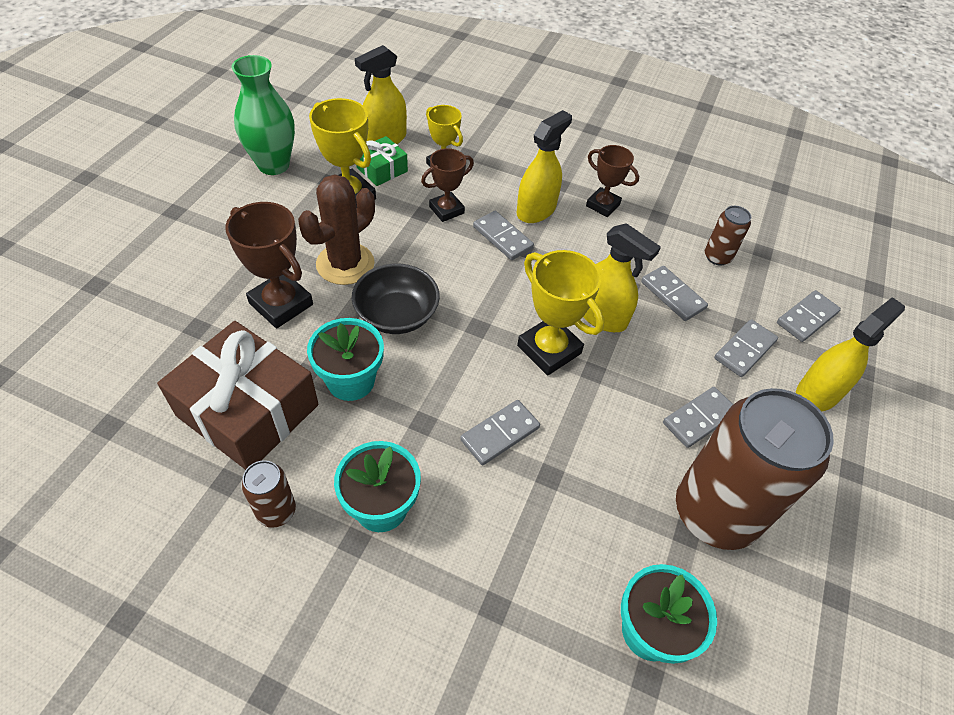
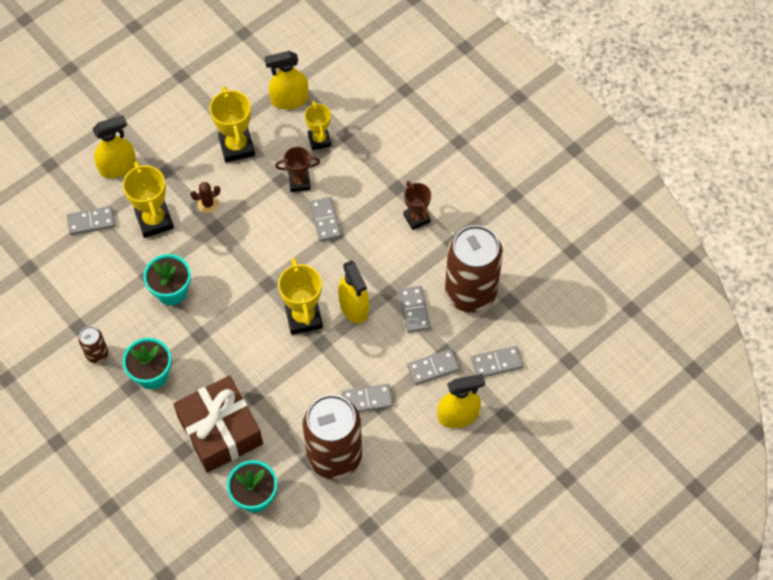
camera: 30 degrees right, 10 degrees up
brown gift [157,321,319,470] -> brown gift moved to [173,375,263,473]
brown trophy [225,202,313,328] -> yellow trophy [123,161,174,238]
green vase [232,55,295,175] -> none
brown cactus [298,174,375,285] -> brown cactus [190,182,221,213], size x0.50
black bowl [352,264,440,334] -> none
green gift [356,136,408,186] -> none
grey domino [460,400,540,465] -> grey domino moved to [67,206,115,235]
yellow spray bottle [517,110,572,223] -> yellow spray bottle moved to [93,115,136,178]
brown can [705,206,751,266] -> brown can [445,225,503,313], size x2.29

